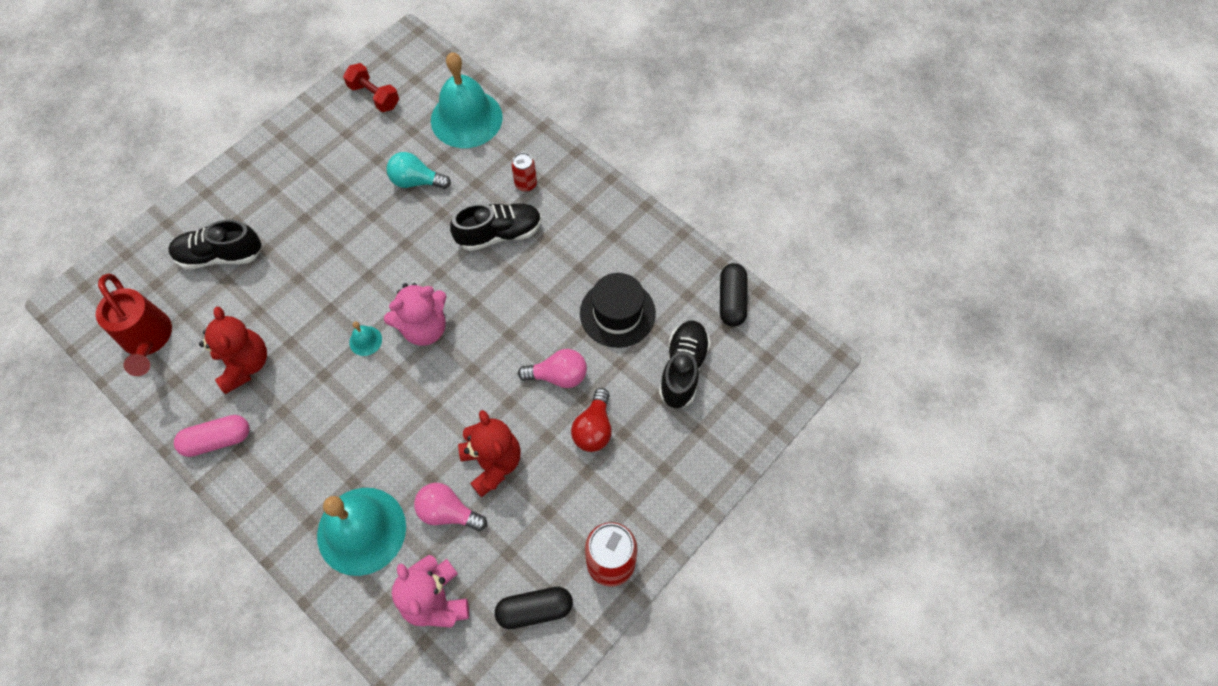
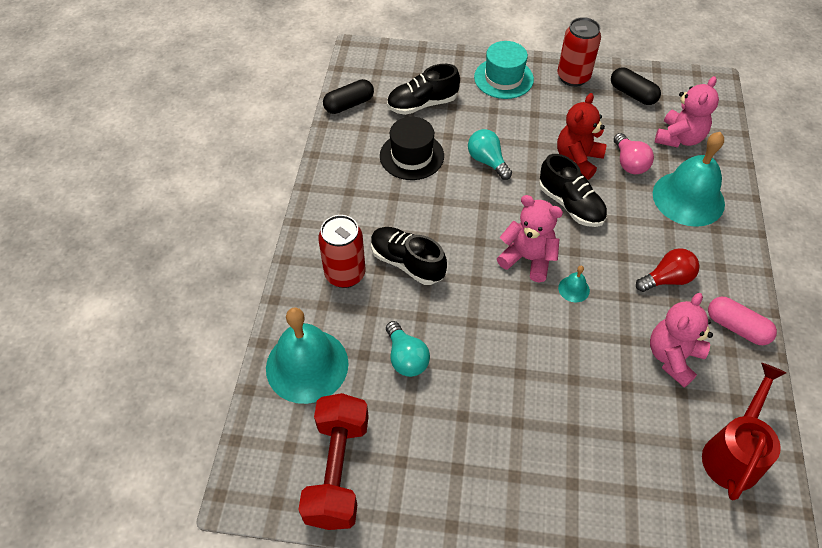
camera: 125 degrees left, 10 degrees down
black shoe [168,220,262,269] -> black shoe moved to [539,154,607,227]
red teddy bear [199,306,267,394] -> pink teddy bear [650,293,713,387]
red dumbbell [343,63,399,112] -> red dumbbell [298,393,369,530], size x1.72
red can [511,152,537,192] -> red can [318,215,366,288], size x1.80
pink light bulb [518,349,587,388] -> turquoise light bulb [468,129,512,180]
red light bulb [571,388,612,452] -> red light bulb moved to [636,248,700,292]
none -> turquoise hat [474,41,534,99]

